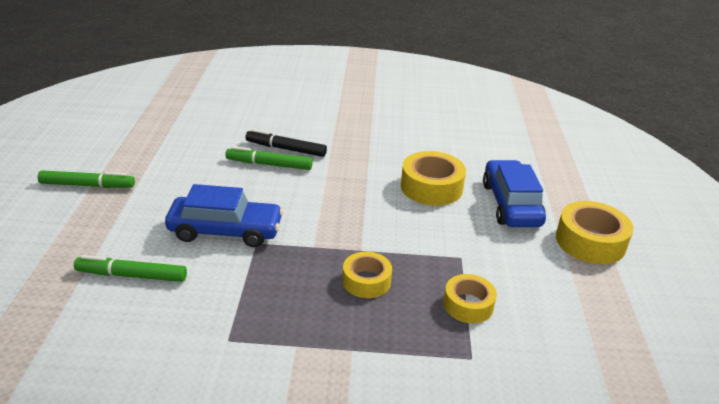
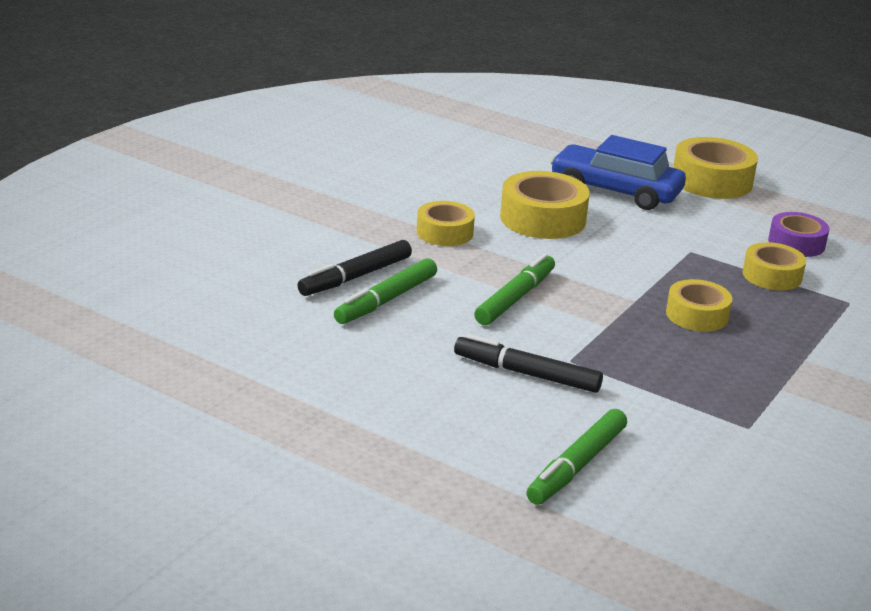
camera: 60 degrees left, 5 degrees down
green marker [38,170,135,188] -> green marker moved to [474,253,555,325]
blue car [165,184,283,247] -> black marker [454,334,603,393]
none -> yellow tape [417,201,475,246]
none -> purple tape [768,212,829,257]

